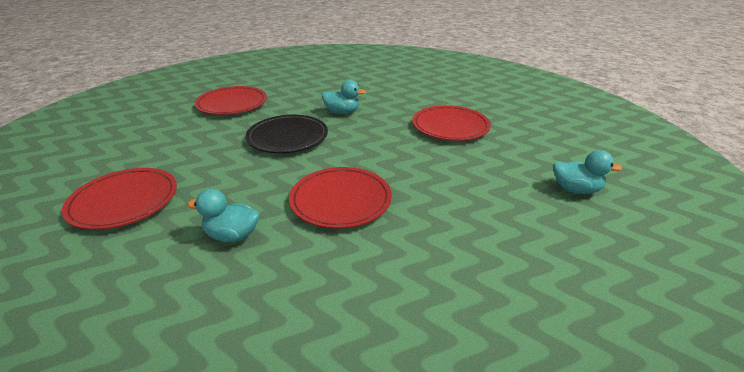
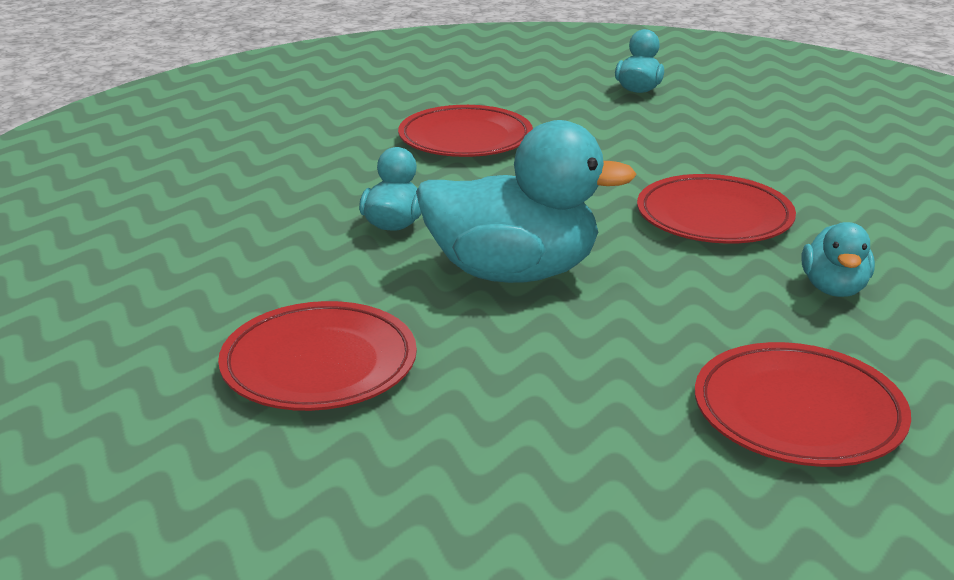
camera: 90 degrees left, 5 degrees down
black plate [246,115,328,153] -> turquoise duck [416,120,637,283]

